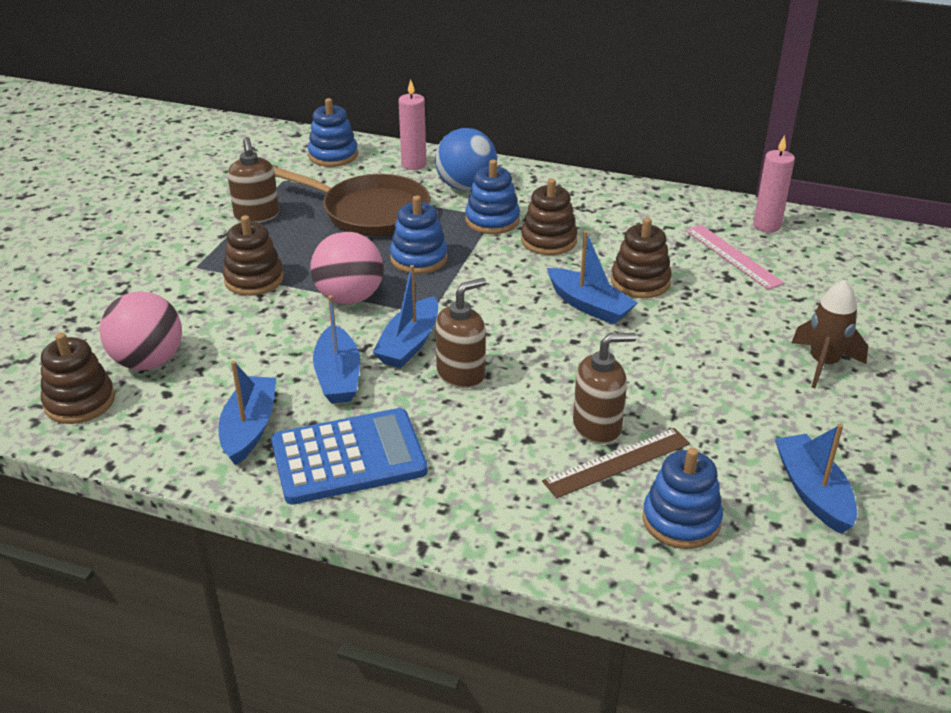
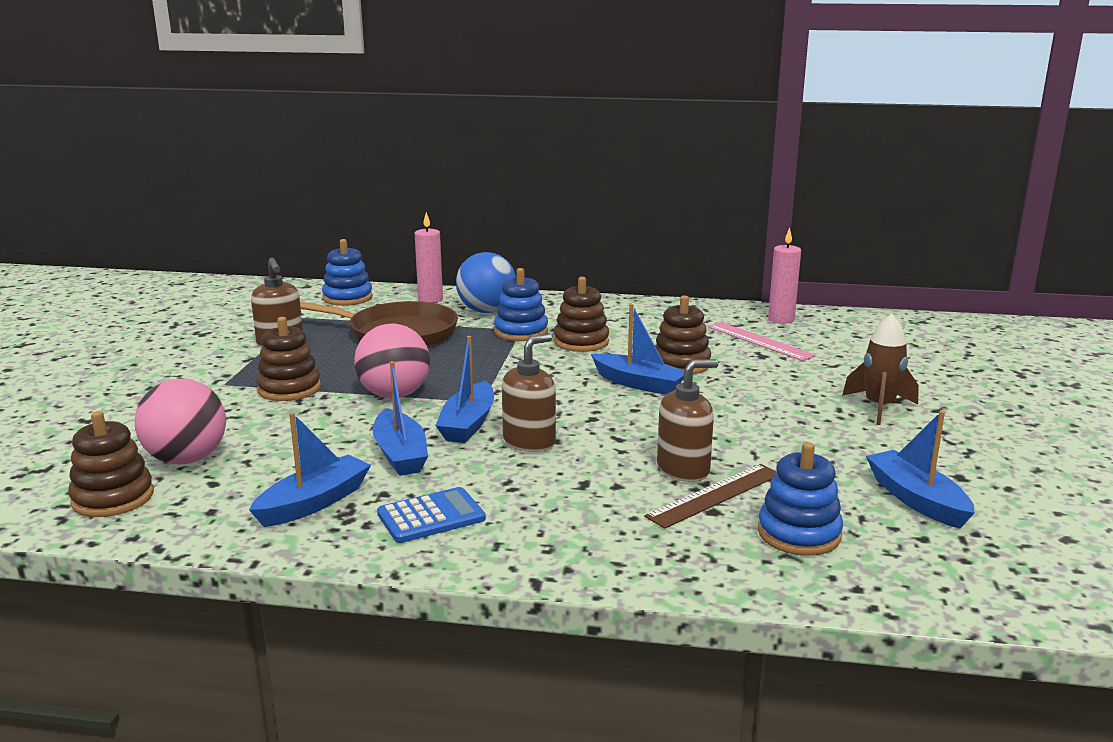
camera: 10 degrees left, 15 degrees down
blue boat [218,361,276,466] -> blue boat turned 45 degrees clockwise [249,412,371,527]
blue calculator [271,408,428,505] -> blue calculator [377,487,485,543], size x0.61
blue stacking toy [390,196,448,274] -> none

